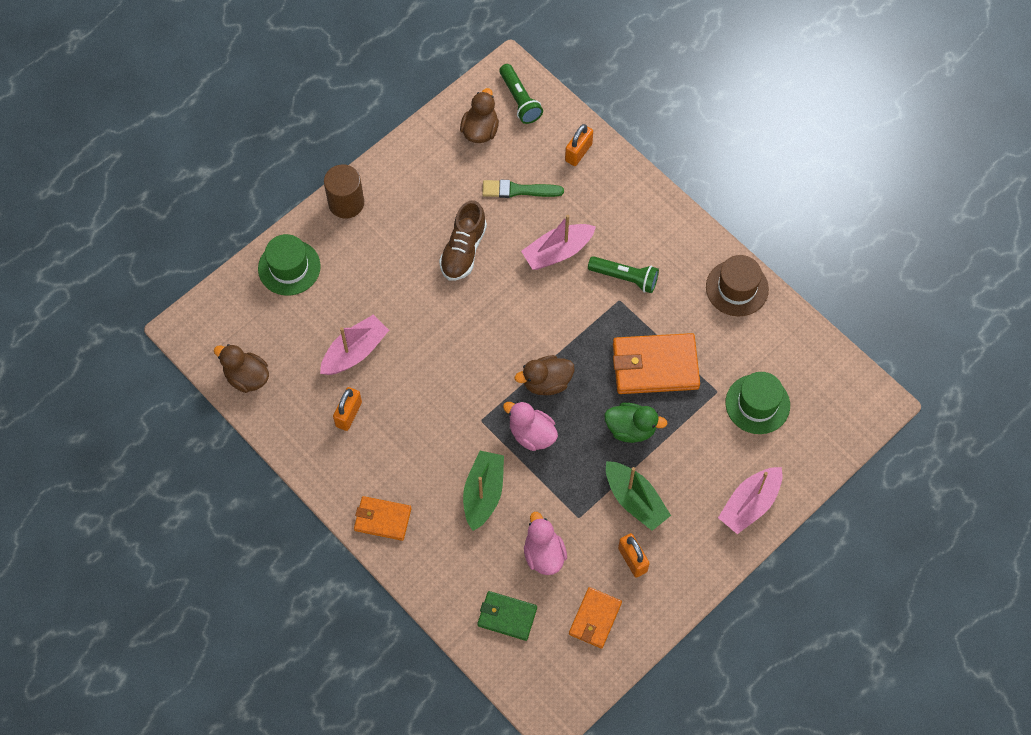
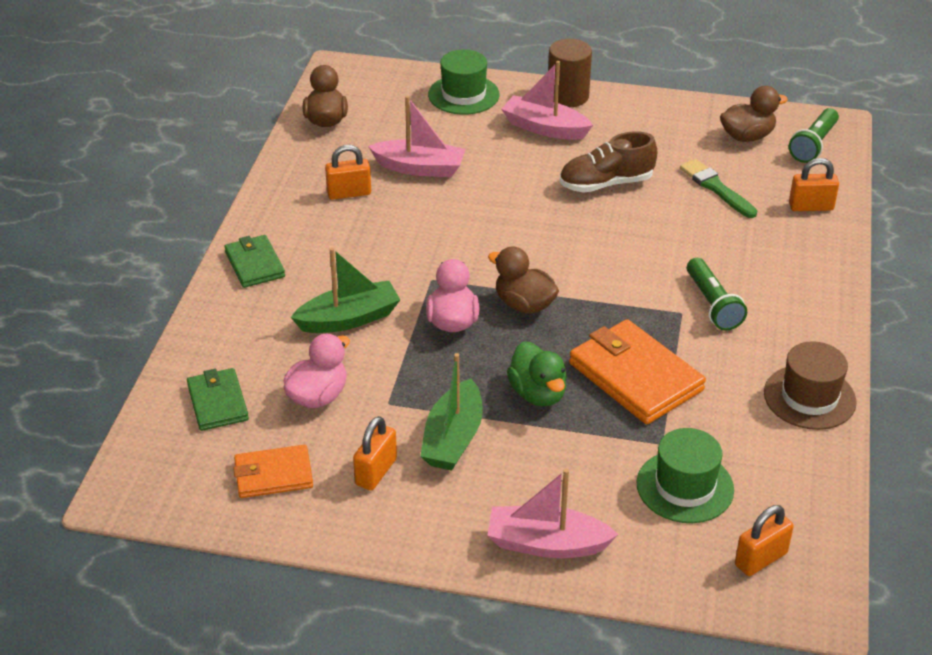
camera: 55 degrees right, 25 degrees down
orange wallet [354,496,411,541] -> green wallet [224,235,285,288]
pink boat [521,215,596,270] -> pink boat moved to [502,61,593,140]
none -> orange padlock [735,505,794,576]

